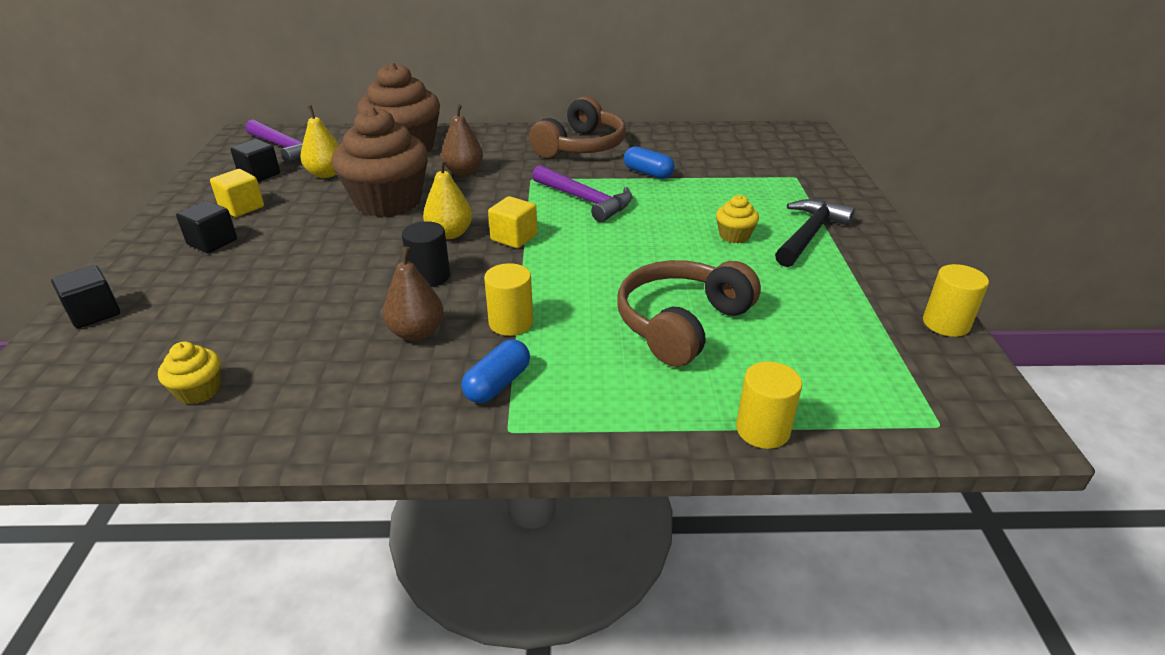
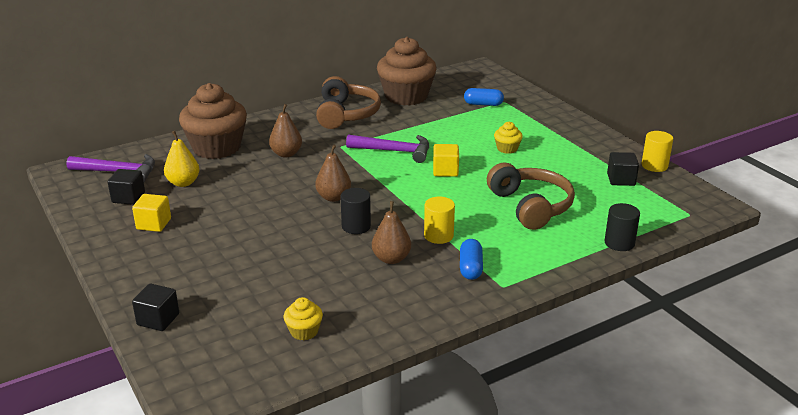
camera: 30 degrees left, 5 degrees down
black cube [176,201,237,253] -> black cube moved to [607,152,639,186]
brown cupcake [332,107,428,217] -> brown cupcake moved to [377,37,436,106]
yellow pear [423,159,472,239] -> brown pear [315,144,351,202]
yellow cube [488,196,538,248] -> yellow cube moved to [433,144,459,177]
brown headphones [617,260,761,367] -> brown headphones turned 150 degrees clockwise [487,162,575,230]
blue capsule [624,146,675,179] -> blue capsule moved to [464,88,504,106]
yellow cylinder [736,361,802,449] -> black cylinder [604,203,640,251]
black hammer [775,199,855,267] -> none

